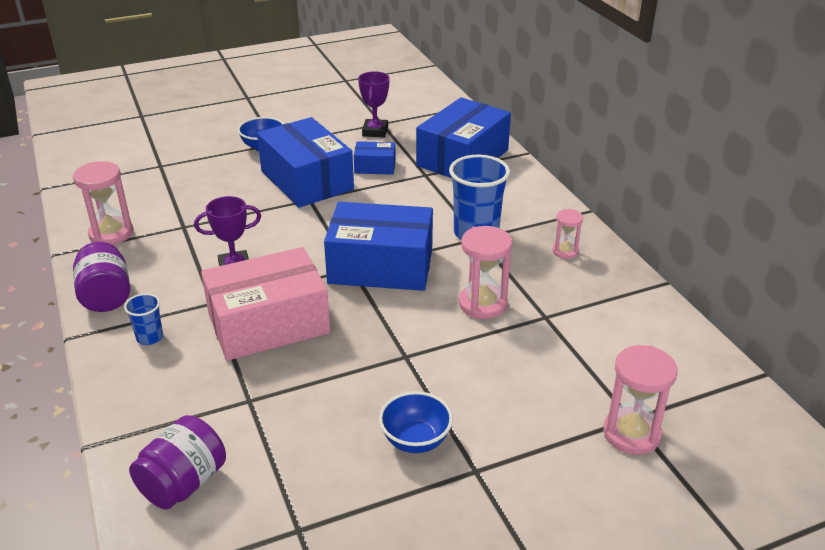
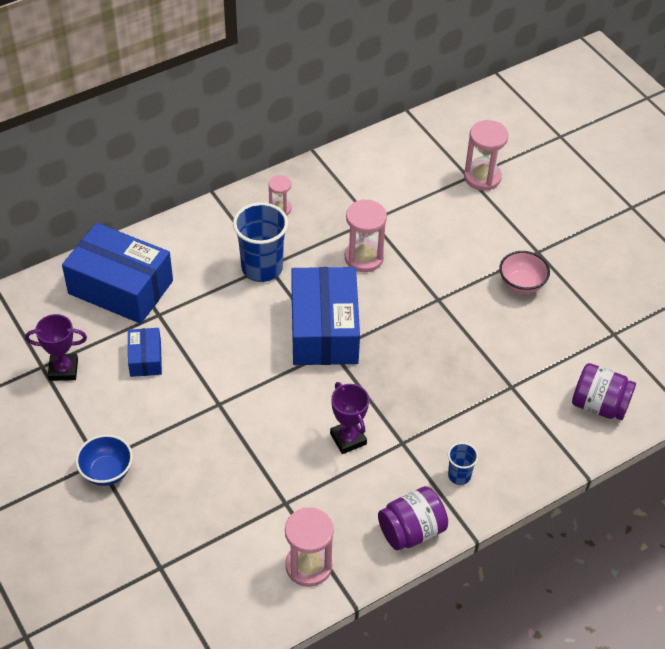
camera: 100 degrees left, 15 degrees up
pink box [201,247,330,361] -> none
blue box [257,117,354,208] -> none
blue bowl [379,391,453,453] -> pink bowl [499,251,550,294]

